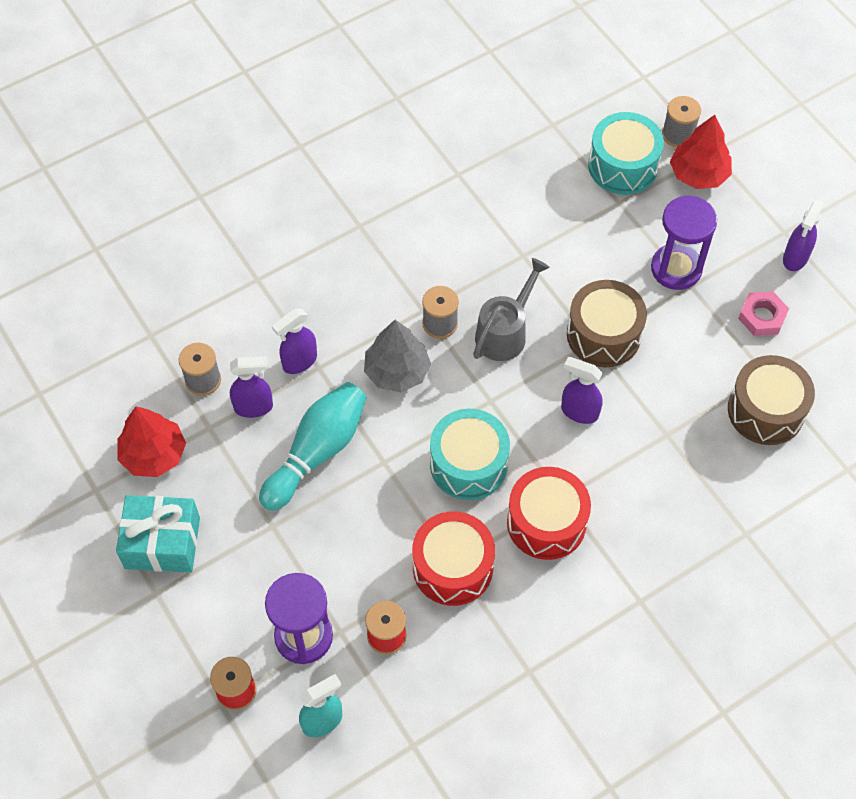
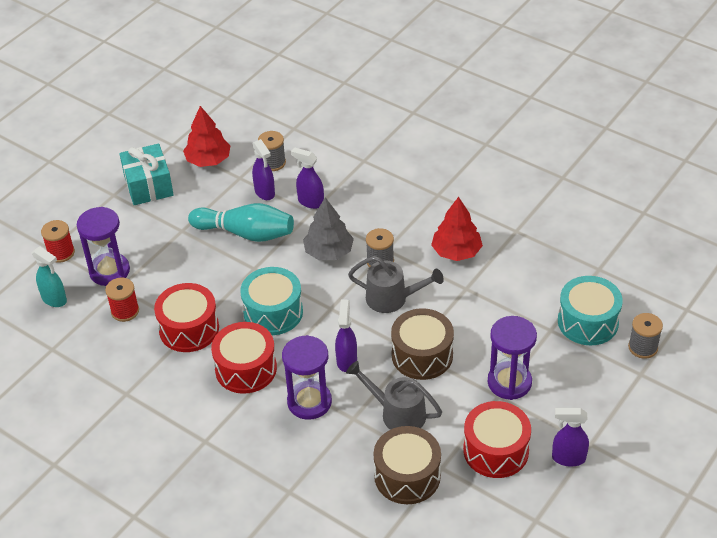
camera: 70 degrees right, 15 degrees down
red tree [670,115,732,189] -> red tree moved to [431,197,483,261]
pink nut [738,291,789,336] -> red drum [463,401,531,478]
none -> purple hourglass [282,335,332,420]
none -> grey watering can [346,361,442,430]

